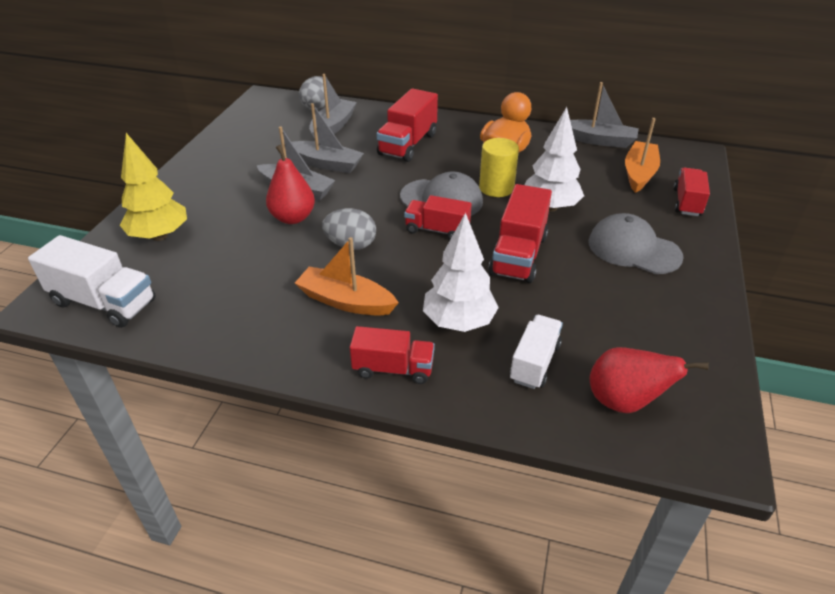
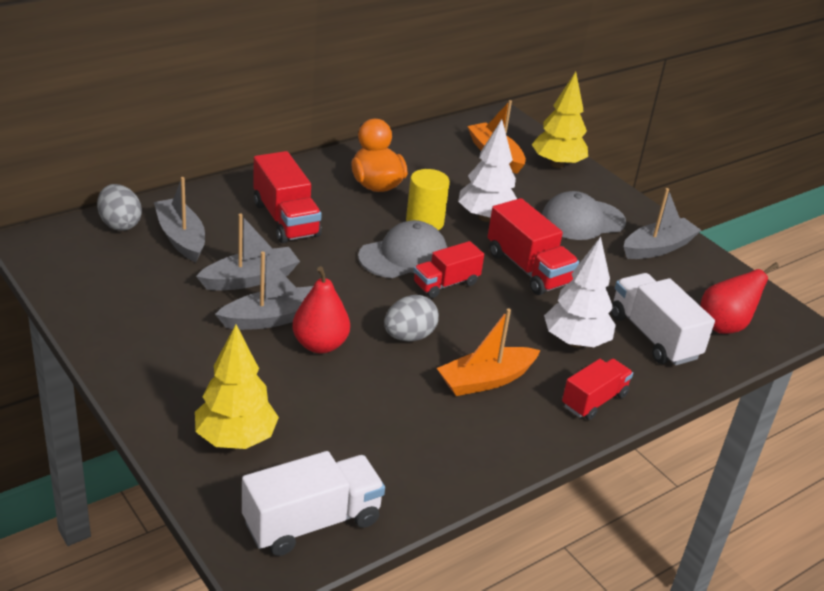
camera: 55 degrees left, 5 degrees down
white truck [510,315,563,389] -> white truck [611,273,715,366], size x1.51
grey boat [570,82,639,148] -> grey boat moved to [623,188,701,259]
red truck [674,168,710,216] -> yellow tree [531,72,588,168]

